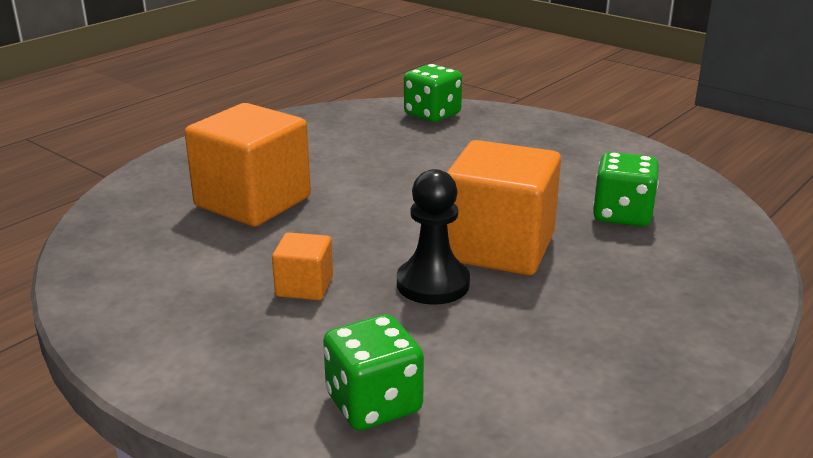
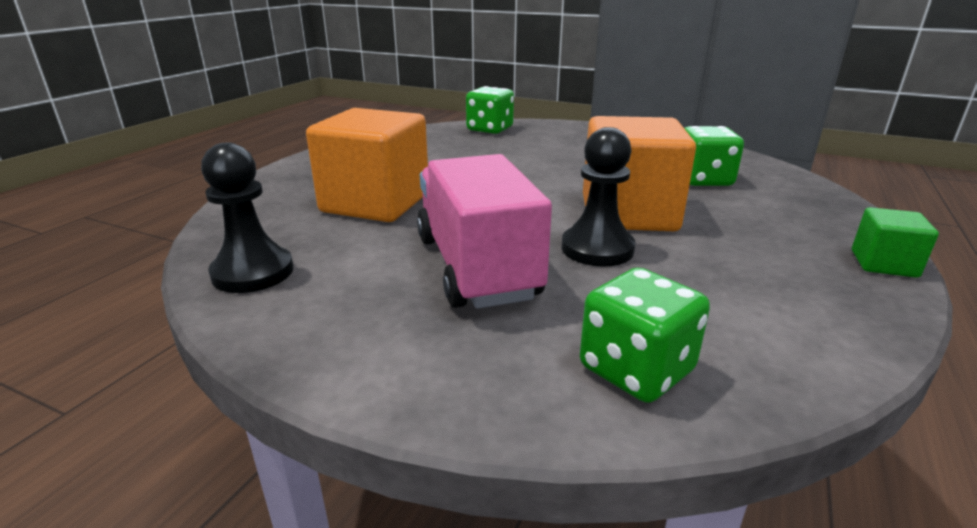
camera: 15 degrees left, 0 degrees up
orange cube [272,232,333,300] -> pink truck [417,154,552,309]
none -> black pawn [201,143,293,293]
none -> green cube [852,207,939,278]

